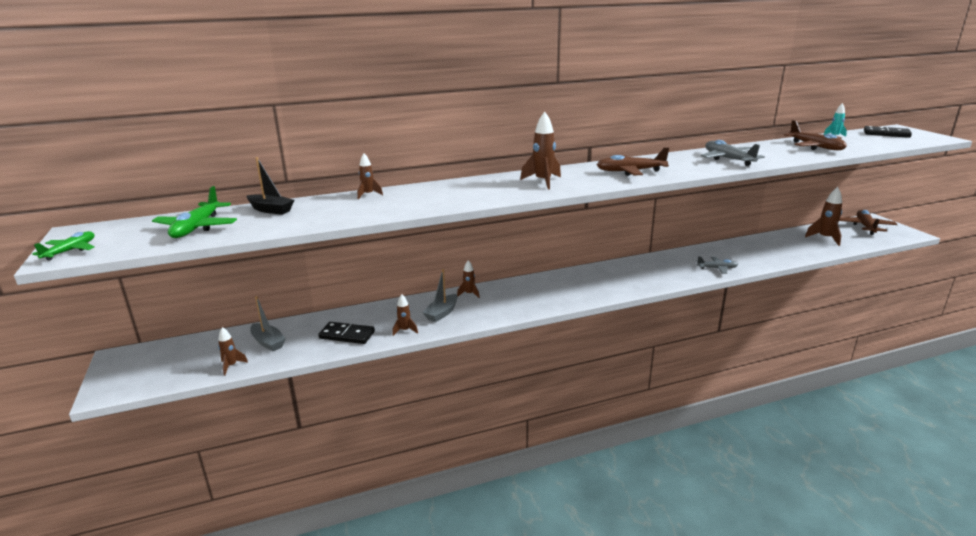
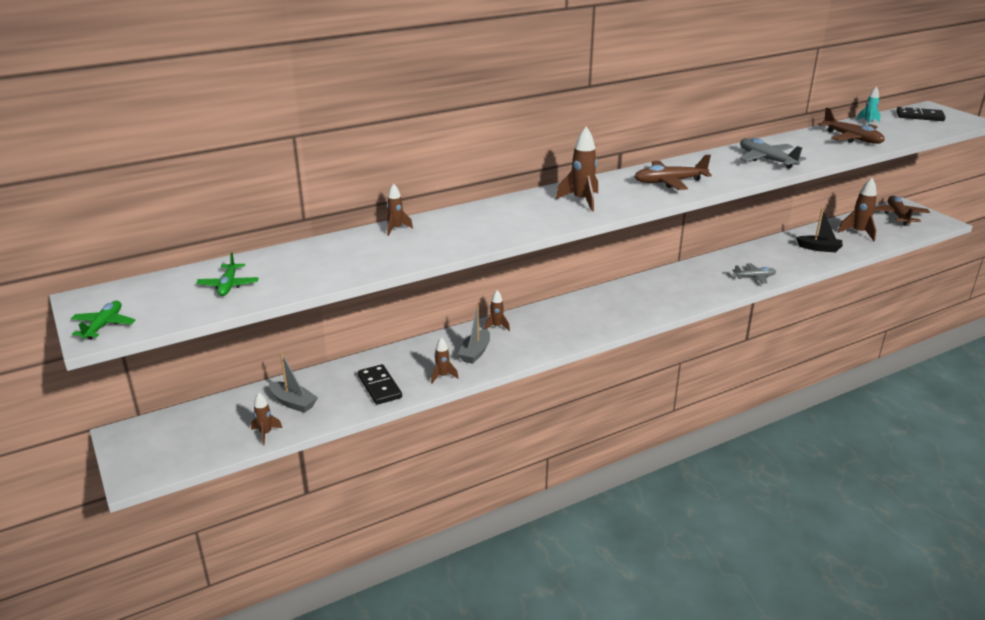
camera: 10 degrees left, 5 degrees up
green plane [152,186,237,238] -> green plane [196,252,259,296], size x0.64
black boat [247,157,294,215] -> black boat moved to [796,209,843,252]
black domino [318,322,375,344] -> black domino turned 60 degrees clockwise [358,364,402,405]

